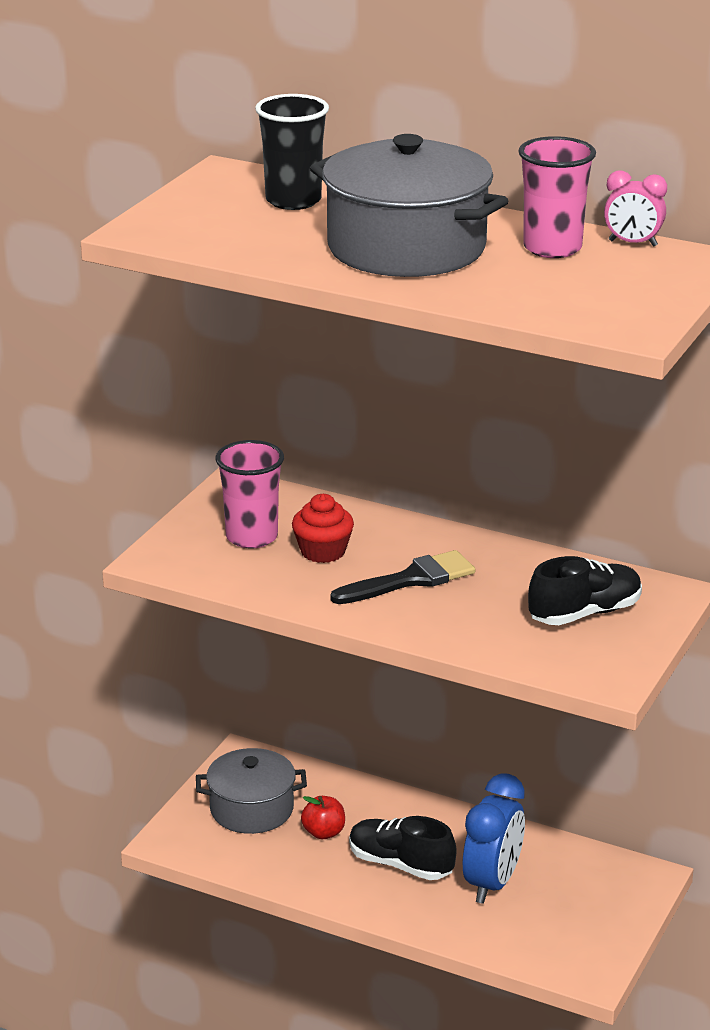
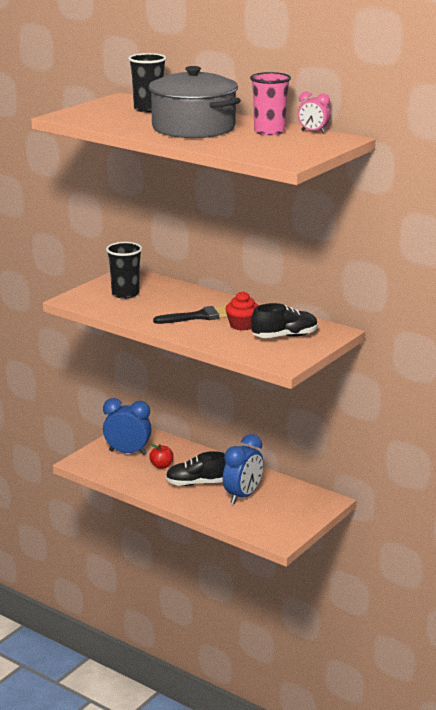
camera: 10 degrees right, 5 degrees down
grey pot [196,748,307,834] -> blue clock [103,398,152,455]
pink cup [215,440,284,548] -> black cup [106,242,142,299]
red cupcake [292,494,354,563] -> red cupcake moved to [226,291,259,330]
black shoe [349,816,457,880] -> black shoe turned 45 degrees counterclockwise [166,451,226,486]

